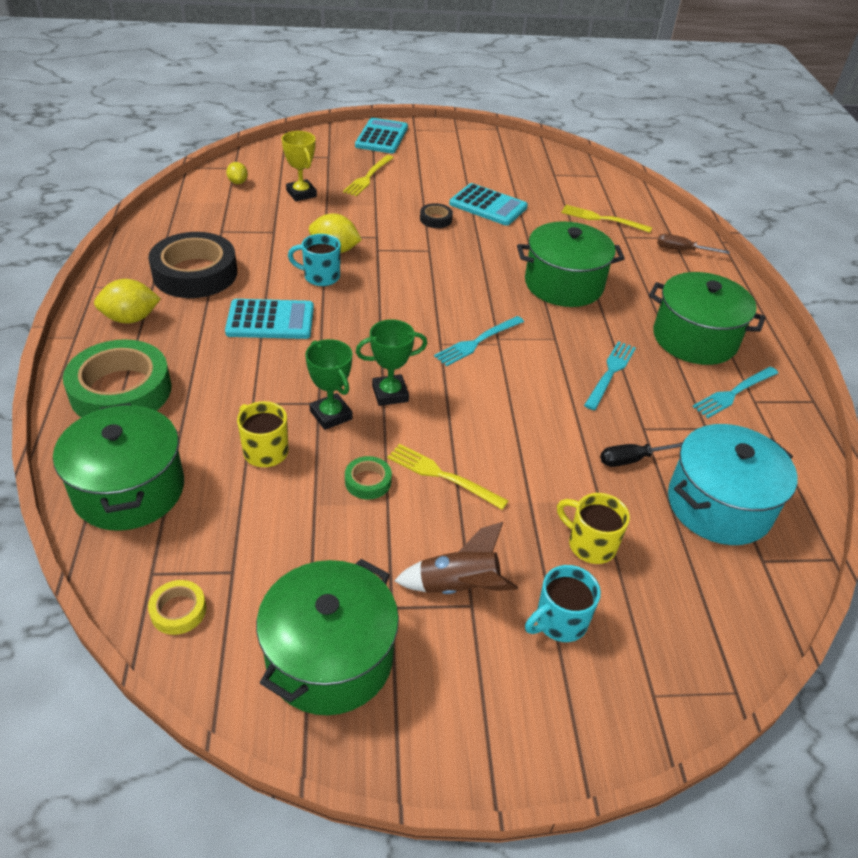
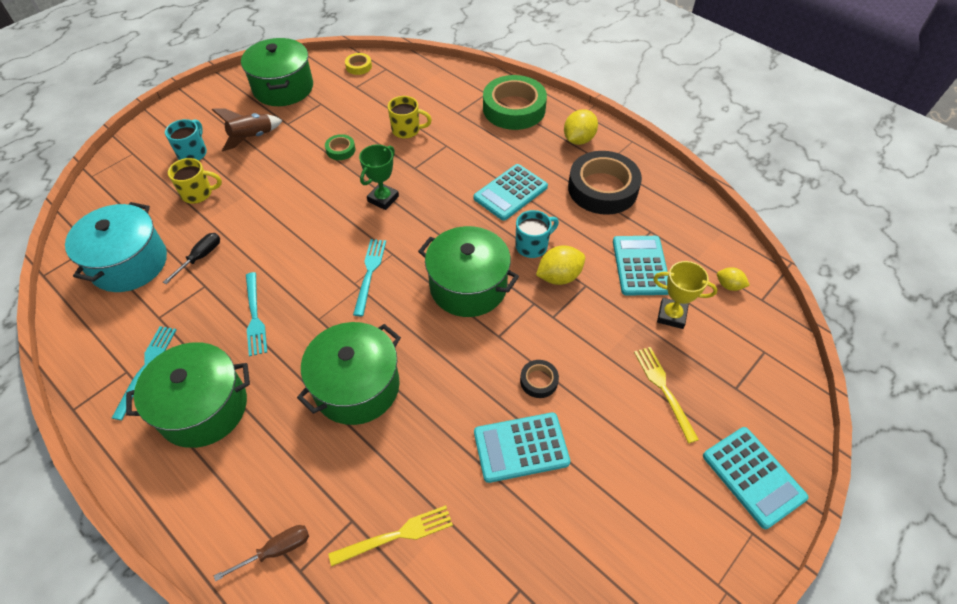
camera: 140 degrees right, 10 degrees up
green pot [53,403,184,531] -> green pot moved to [418,226,519,317]
green trophy [305,339,353,430] -> none
yellow fork [387,444,508,510] -> none
none -> turquoise calculator [613,236,669,296]

